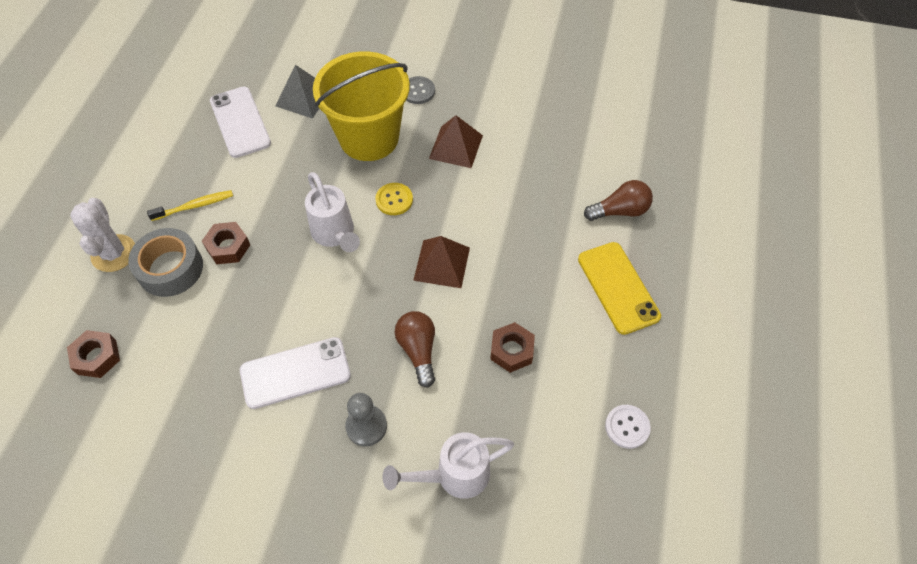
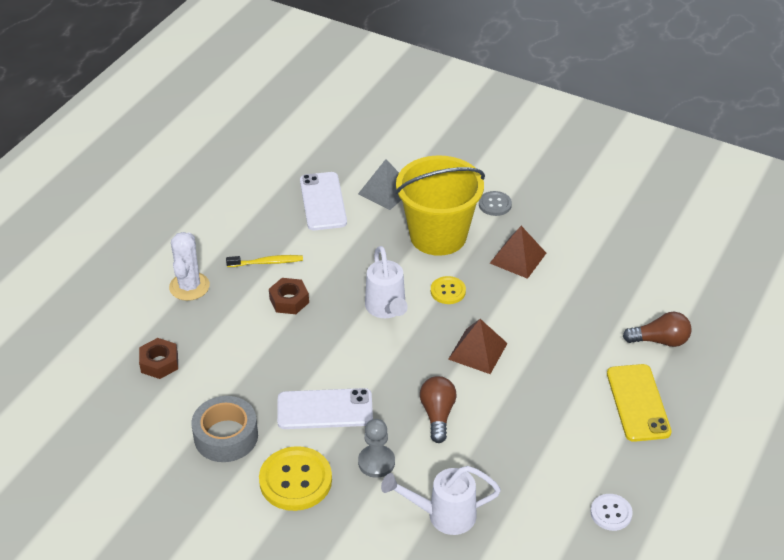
camera: 15 degrees right, 15 degrees down
grey tape [128,228,203,297] -> grey tape moved to [191,396,258,462]
brown nut [490,322,535,373] -> none
none -> yellow button [259,446,332,511]

